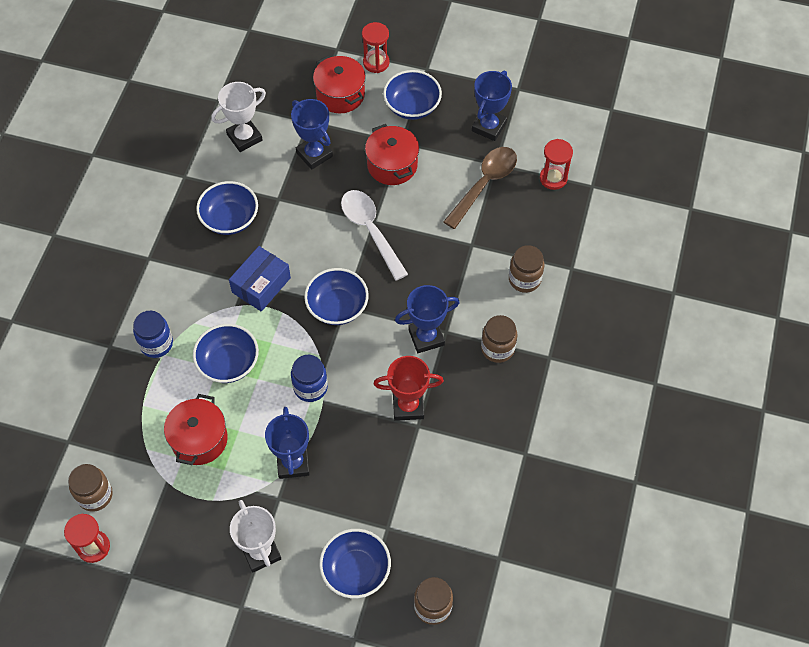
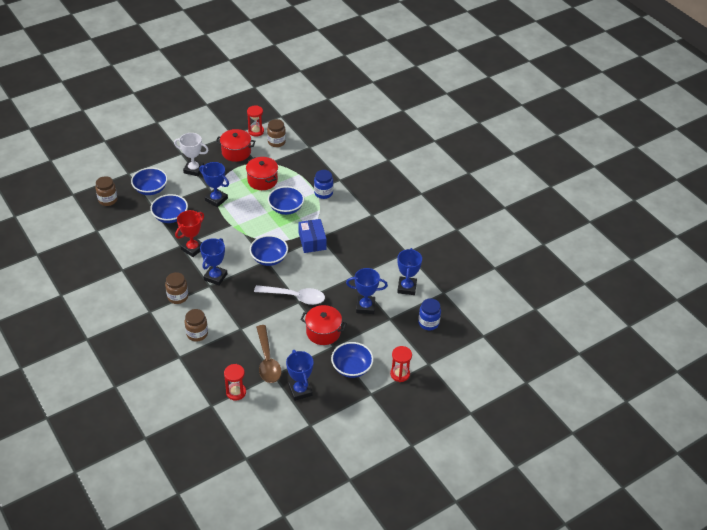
camera: 130 degrees right, 15 degrees down
blue bowl [196,181,258,235] -> blue bowl moved to [150,194,188,223]
white trophy [211,82,266,152] -> blue trophy [397,248,422,295]
blue jar [291,355,328,402] -> blue jar moved to [418,298,441,330]
red pot [313,56,366,113] -> red pot moved to [216,129,255,162]

